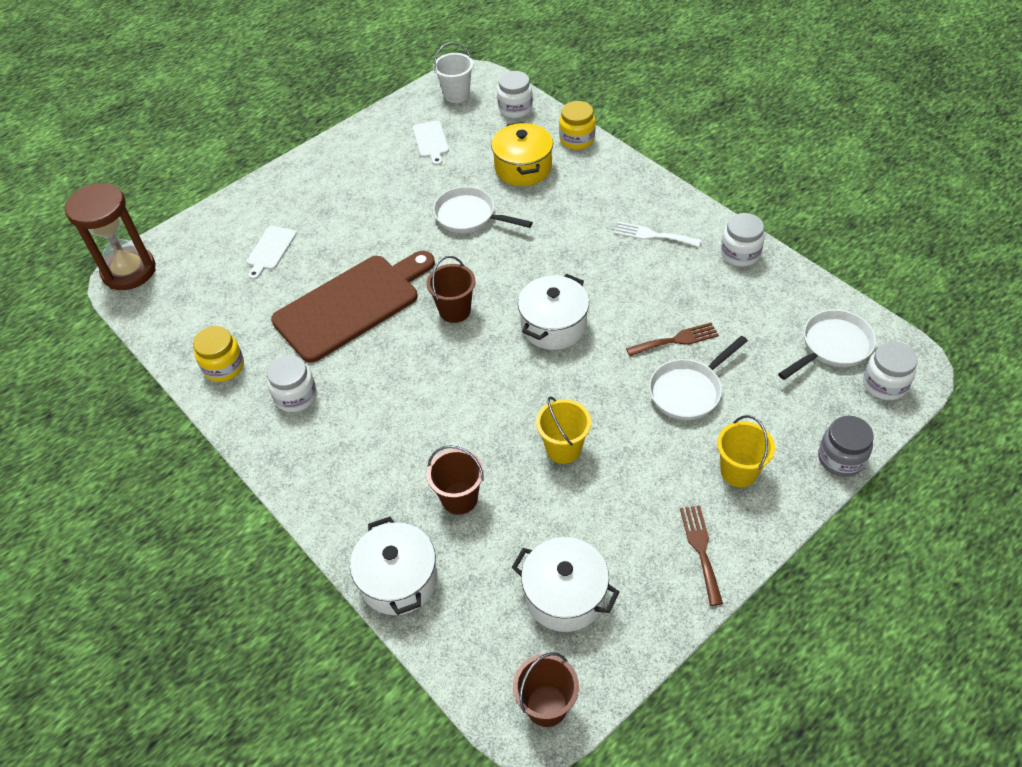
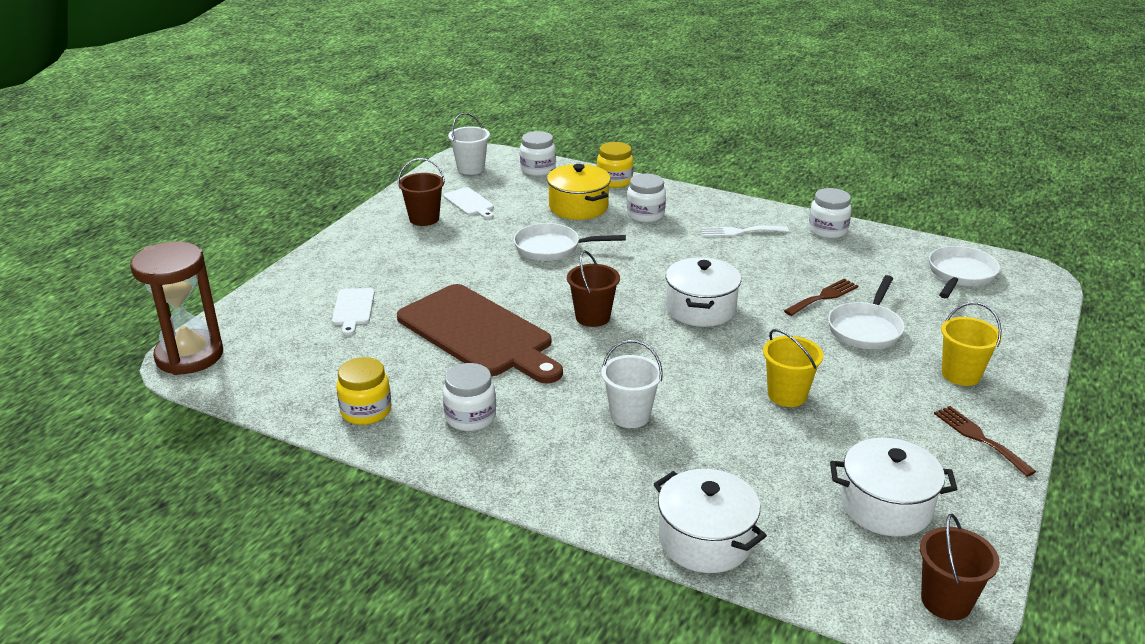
camera: 25 degrees left, 20 degrees down
brown cutting board [271,251,435,363] -> brown cutting board turned 105 degrees clockwise [397,284,563,383]
brown bucket [427,445,484,515] -> brown bucket moved to [398,158,445,226]
grey jar [818,416,874,477] -> none
white jar [863,341,917,400] -> white jar moved to [627,173,666,223]
none -> white bucket [601,340,663,428]

